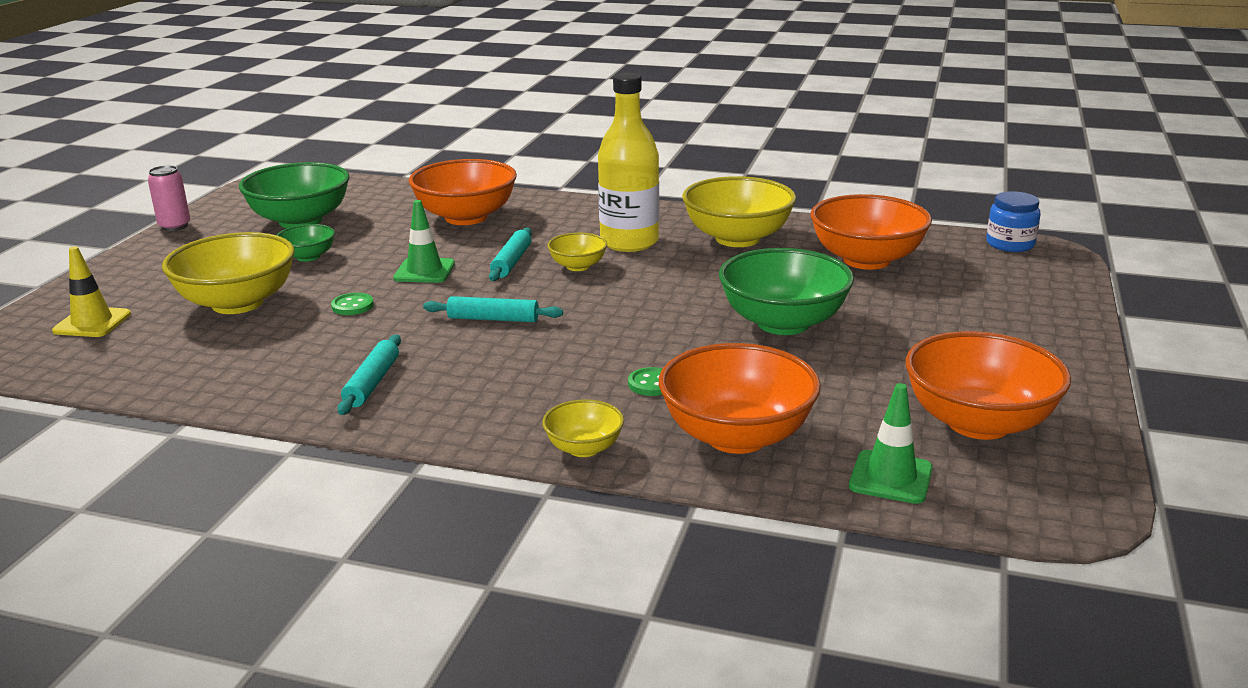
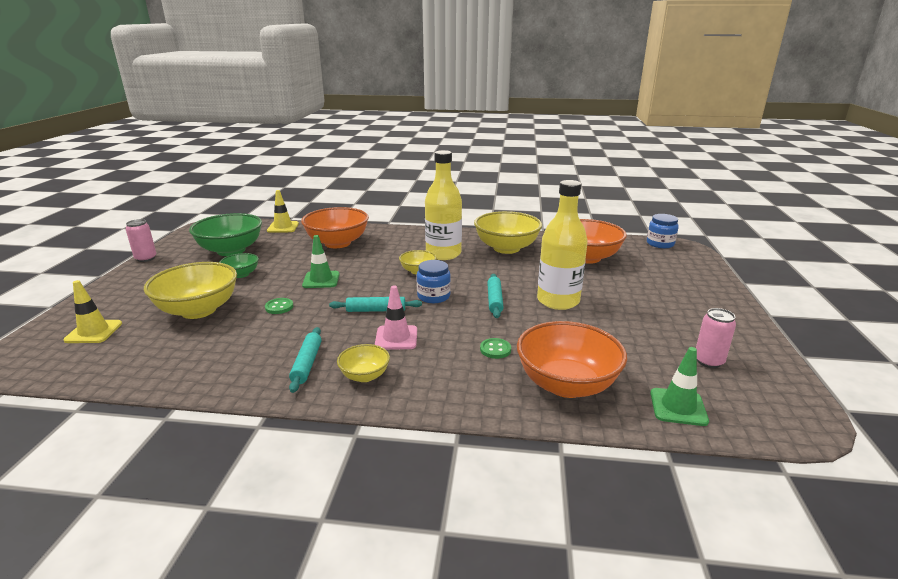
camera: 10 degrees left, 0 degrees up
turquoise rolling pin [489,227,532,281] -> turquoise rolling pin moved to [487,274,504,318]
yellow bowl [542,399,624,457] -> yellow bowl moved to [337,344,390,382]
green bowl [719,248,854,335] -> yellow bottle [537,180,588,310]
orange bowl [905,331,1071,440] -> pink can [696,308,736,368]
none -> yellow traffic cone [267,190,299,233]
none -> pink traffic cone [375,286,417,350]
none -> blue jar [417,260,451,303]

